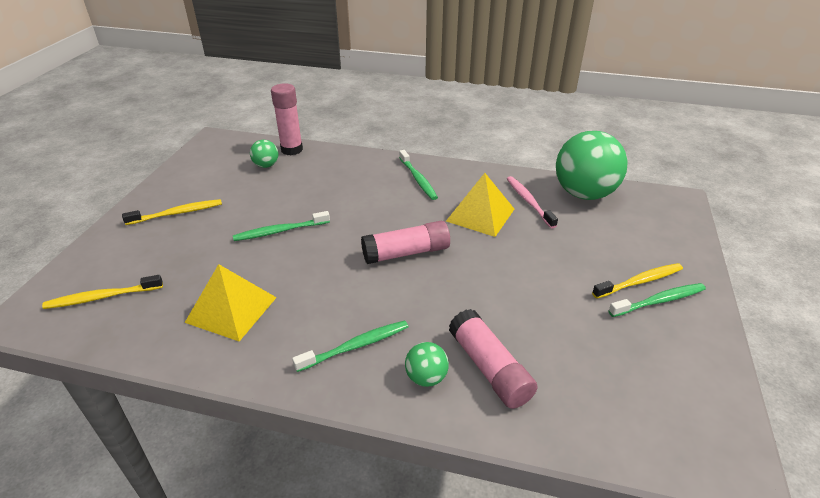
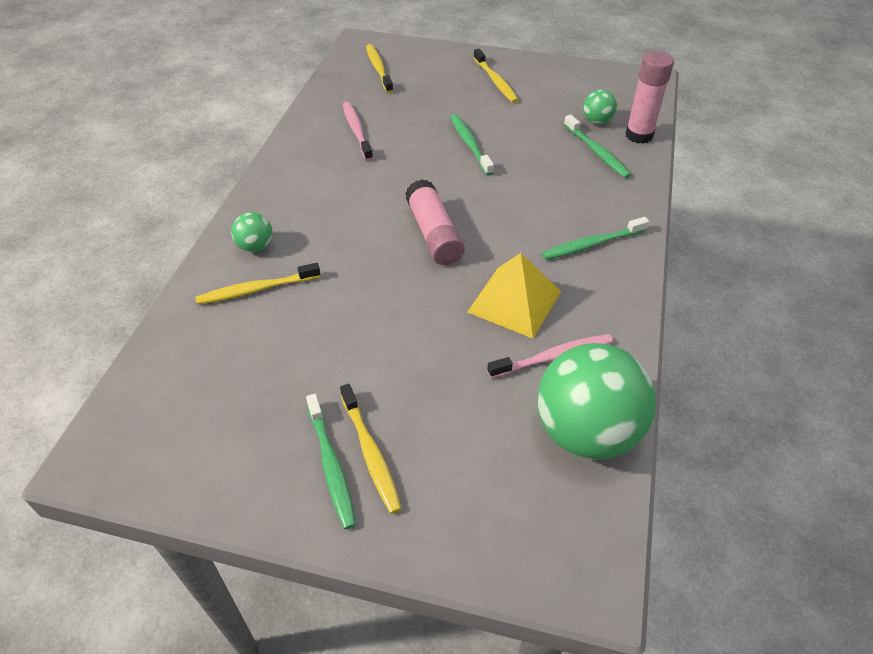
camera: 90 degrees right, 10 degrees up
yellow pyramid [185,264,277,342] -> pink toothbrush [343,102,373,161]
green toothbrush [292,320,408,372] -> green toothbrush moved to [564,114,631,178]
pink glue stick [449,309,538,409] -> yellow toothbrush [195,263,320,305]

